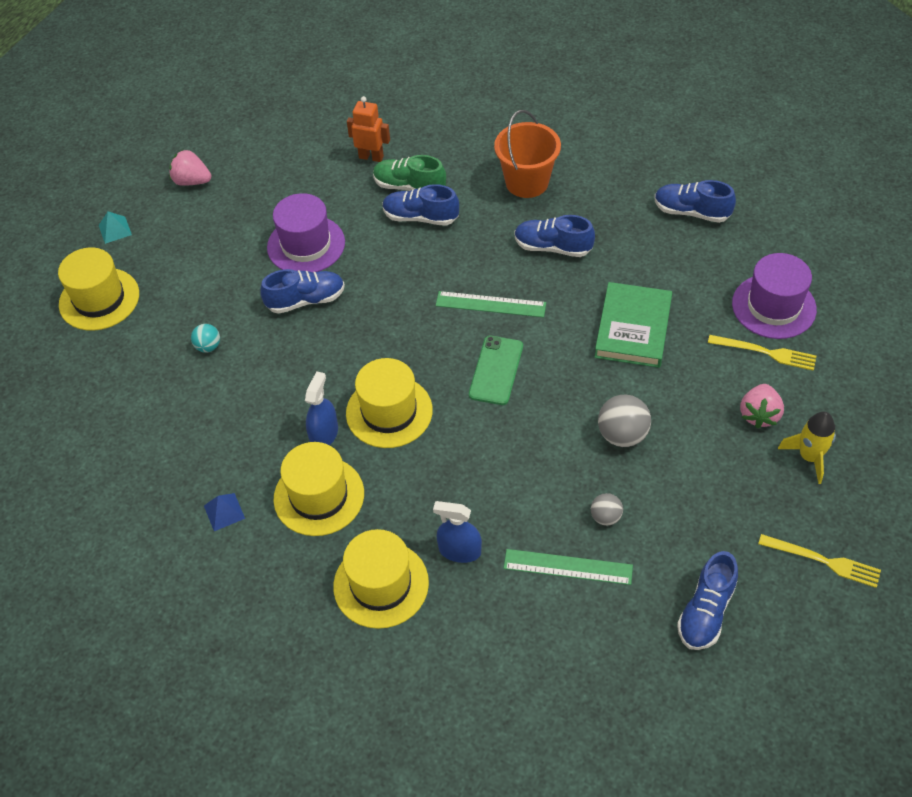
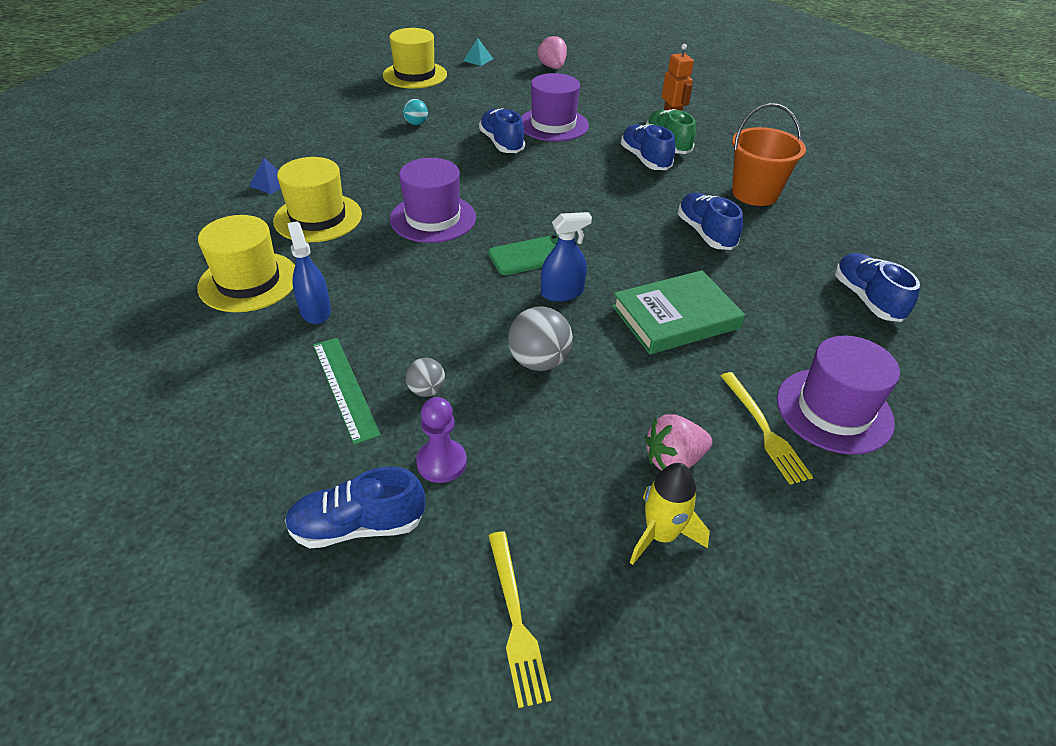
camera: 50 degrees right, 10 degrees down
blue shoe [260,269,345,314] -> blue shoe turned 150 degrees counterclockwise [479,108,525,153]
blue spray bottle [305,371,338,445] -> blue spray bottle moved to [541,212,592,302]
yellow hat [346,358,433,448] -> purple hat [390,158,476,243]
green ruler [436,291,546,318] -> none
none -> purple pawn [416,397,467,483]

